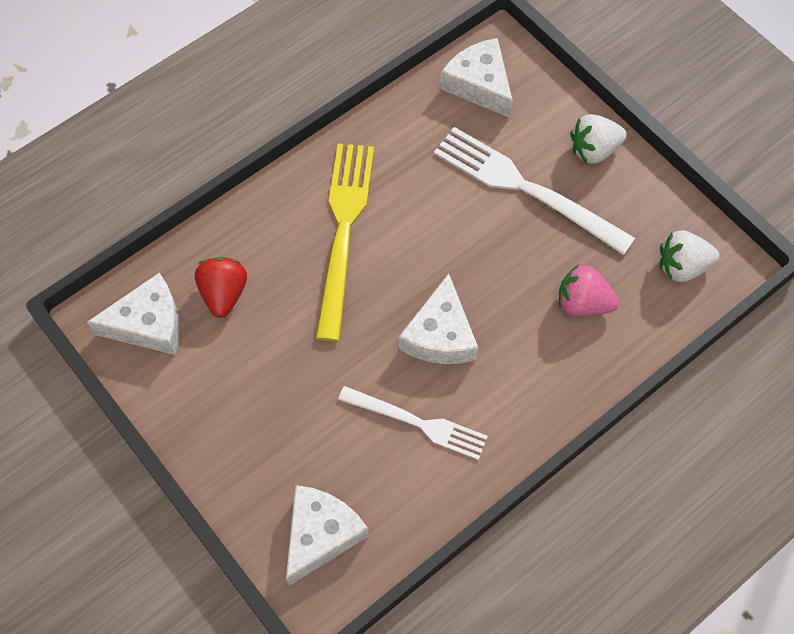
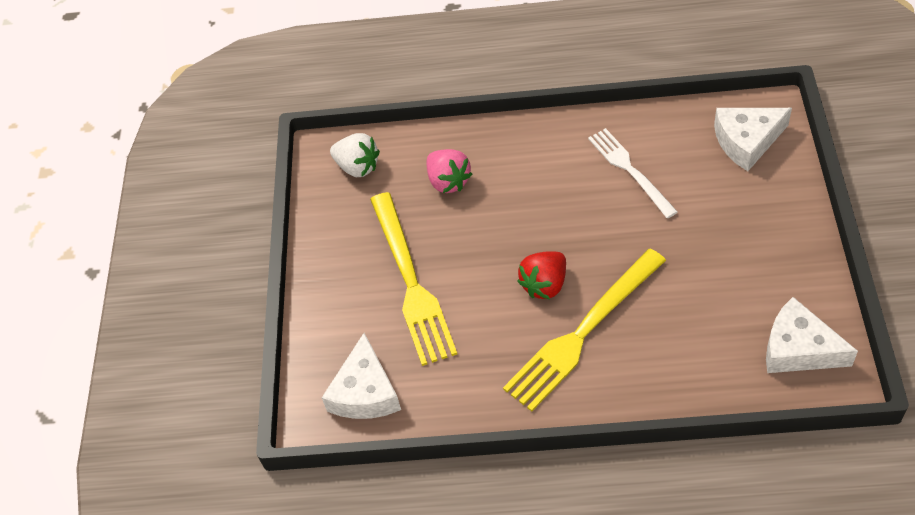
camera: 135 degrees left, 10 degrees down
red strawberry [195,257,247,318] -> red strawberry moved to [517,251,566,299]
white cheese [399,273,478,364] -> none
white fork [434,127,635,255] -> yellow fork [370,192,457,366]
white strawberry [570,114,627,164] -> none

